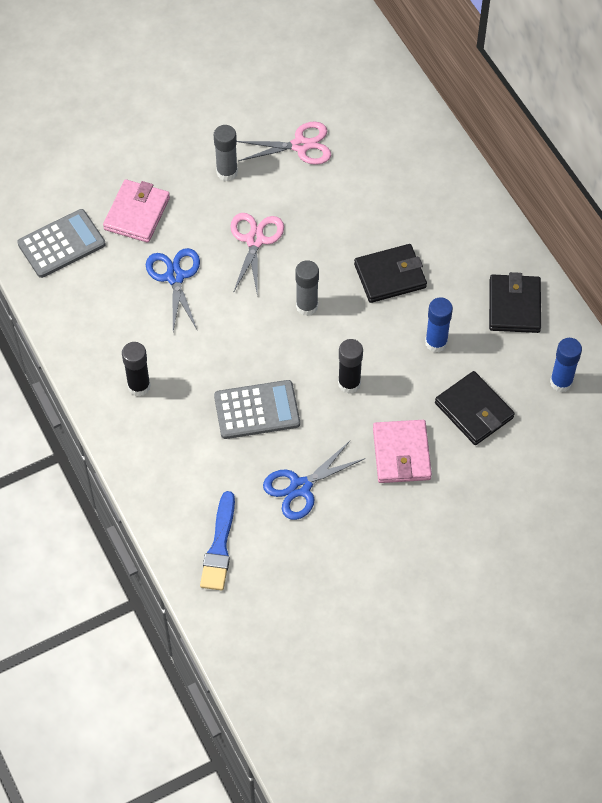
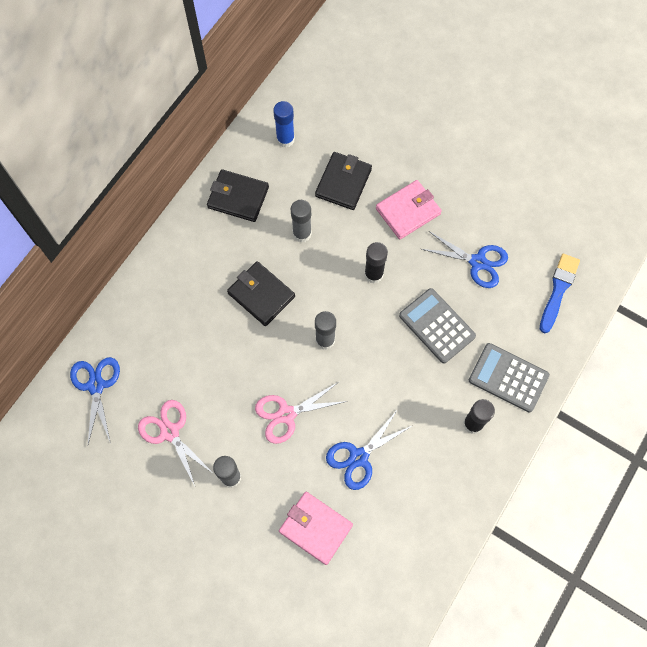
camera: 120 degrees left, 10 degrees up
grey calculator [17,209,106,278] -> grey calculator moved to [469,343,549,413]
pink wallet [103,179,170,243] -> pink wallet turned 45 degrees clockwise [279,492,353,565]
blue brush [200,491,235,591] -> blue brush turned 45 degrees counterclockwise [540,254,580,333]
blue glue stick [425,297,453,352] -> grey glue stick [291,200,312,243]
black wallet [489,272,541,333] -> black wallet turned 45 degrees clockwise [207,169,269,222]
none -> blue scissors [70,357,120,444]

